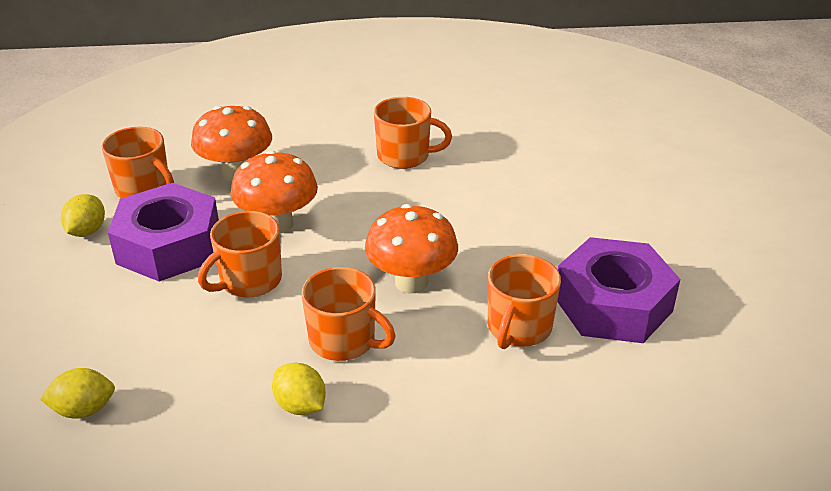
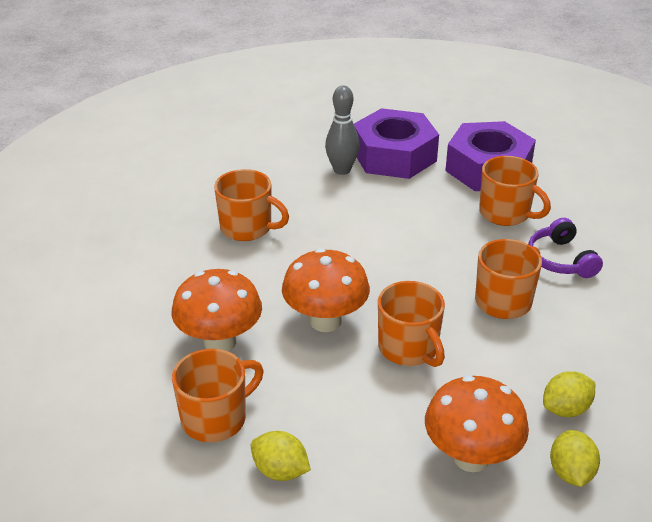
camera: 75 degrees left, 0 degrees up
purple nut [108,183,219,282] -> purple nut moved to [354,108,439,179]
yellow lemon [272,363,326,415] -> yellow lemon moved to [543,371,595,417]
orange mushroom [365,204,458,293] -> orange mushroom moved to [425,375,529,472]
orange mug [374,97,452,169] -> orange mug turned 90 degrees clockwise [214,169,289,241]
none -> grey bowling pin [325,85,360,175]
none -> purple headphones [528,218,603,278]

